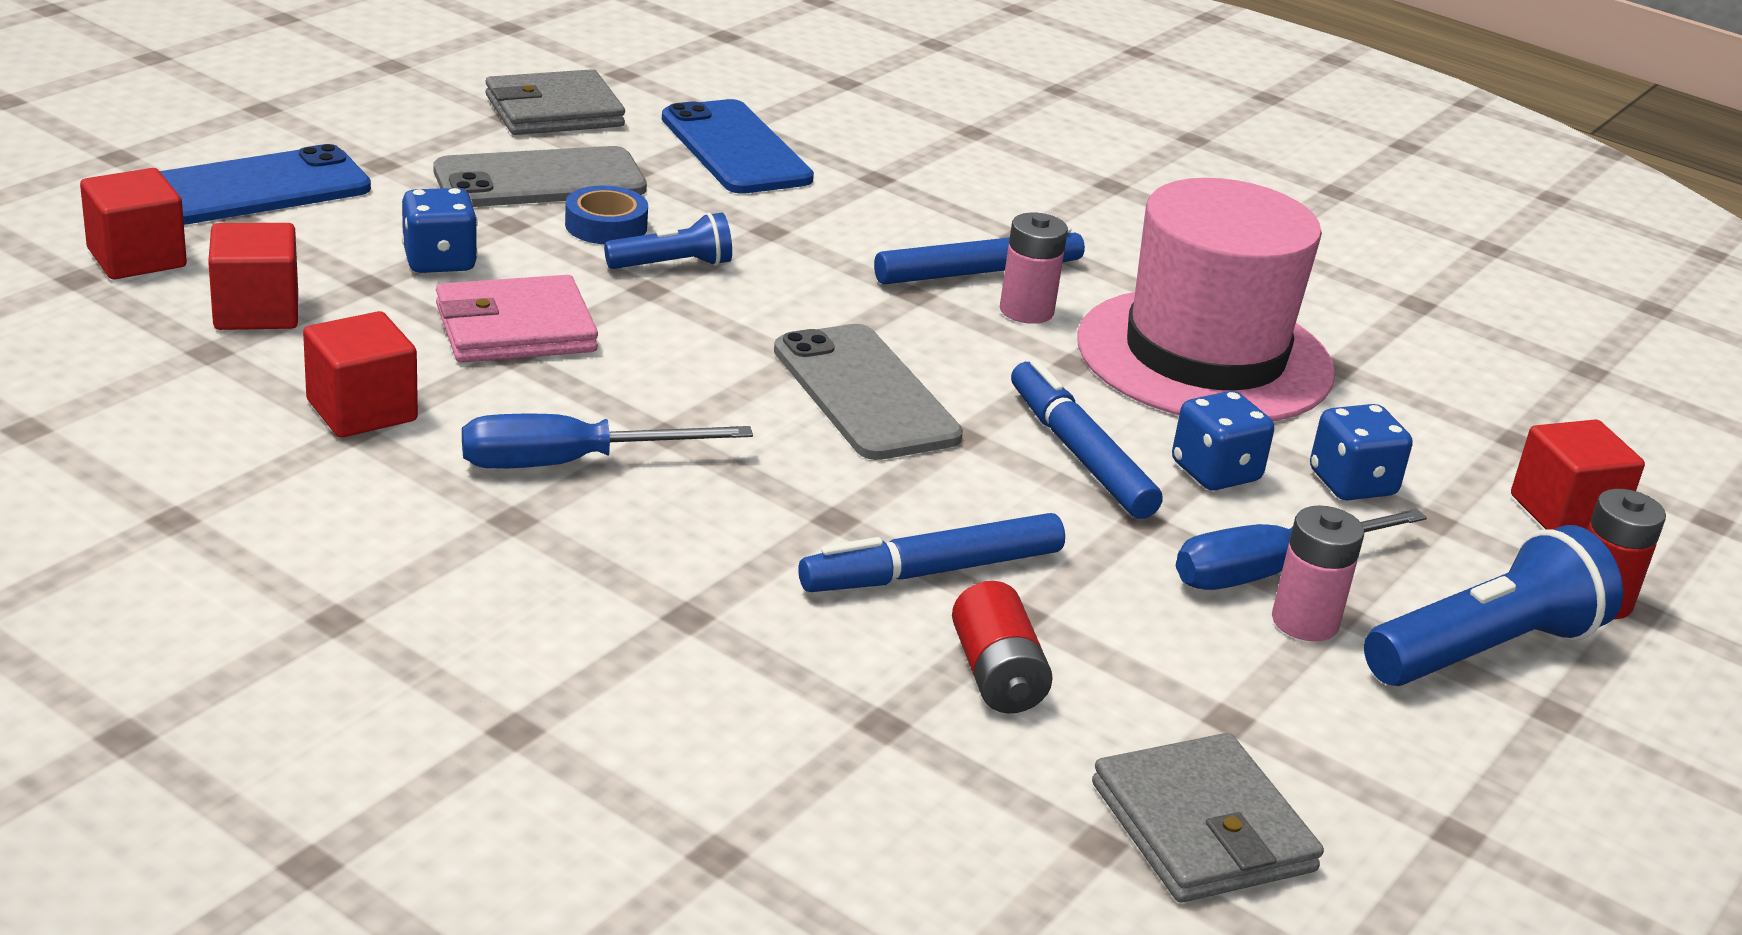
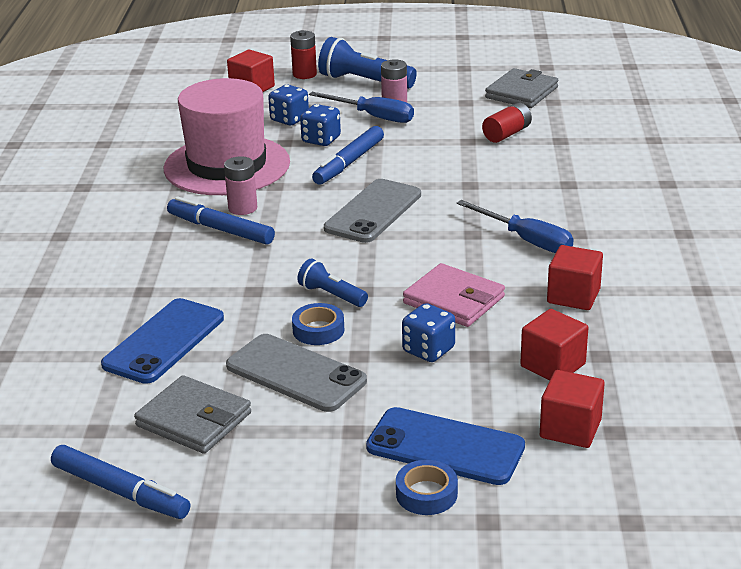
camera: 120 degrees left, 0 degrees up
blue marker [798,513,1065,592] -> blue marker moved to [51,445,190,519]
none -> blue tape [396,460,458,515]

